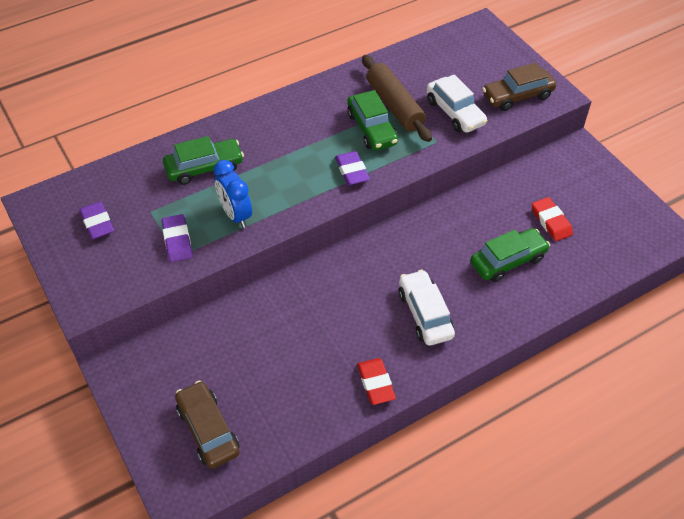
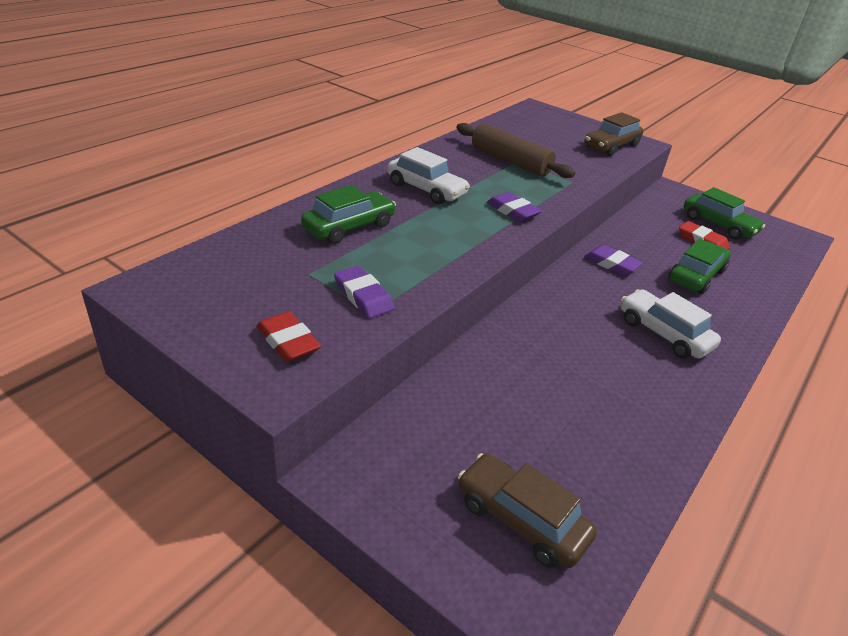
camera: 25 degrees left, 15 degrees down
purple eraser [80,201,114,239] -> purple eraser moved to [584,245,643,275]
blue clock [214,160,252,228] -> none
green car [347,90,398,150] -> green car moved to [684,187,765,240]
red eraser [357,358,396,405] -> red eraser moved to [257,311,321,362]
white car [426,74,487,133] -> white car moved to [387,147,470,204]

